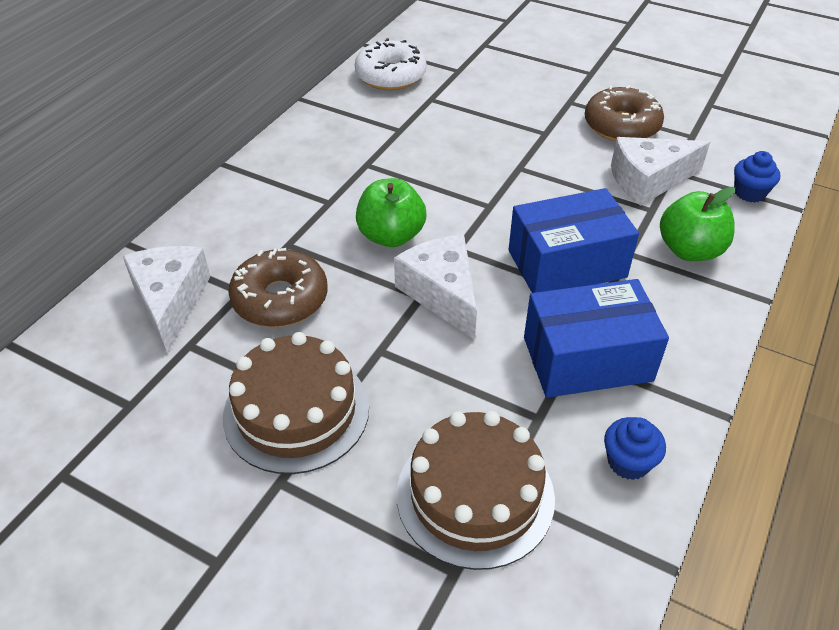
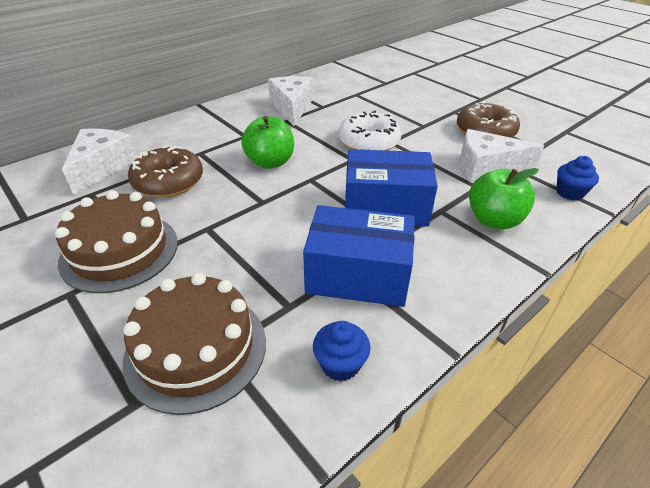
camera: 20 degrees right, 5 degrees down
white donut [355,38,426,90] -> white donut moved to [339,110,402,151]
white cheese [394,235,477,340] -> white cheese moved to [268,76,313,126]

